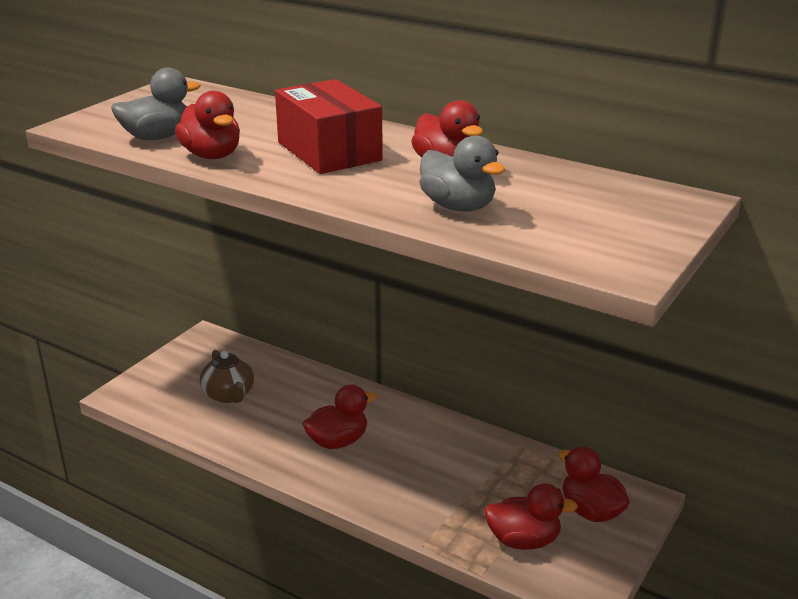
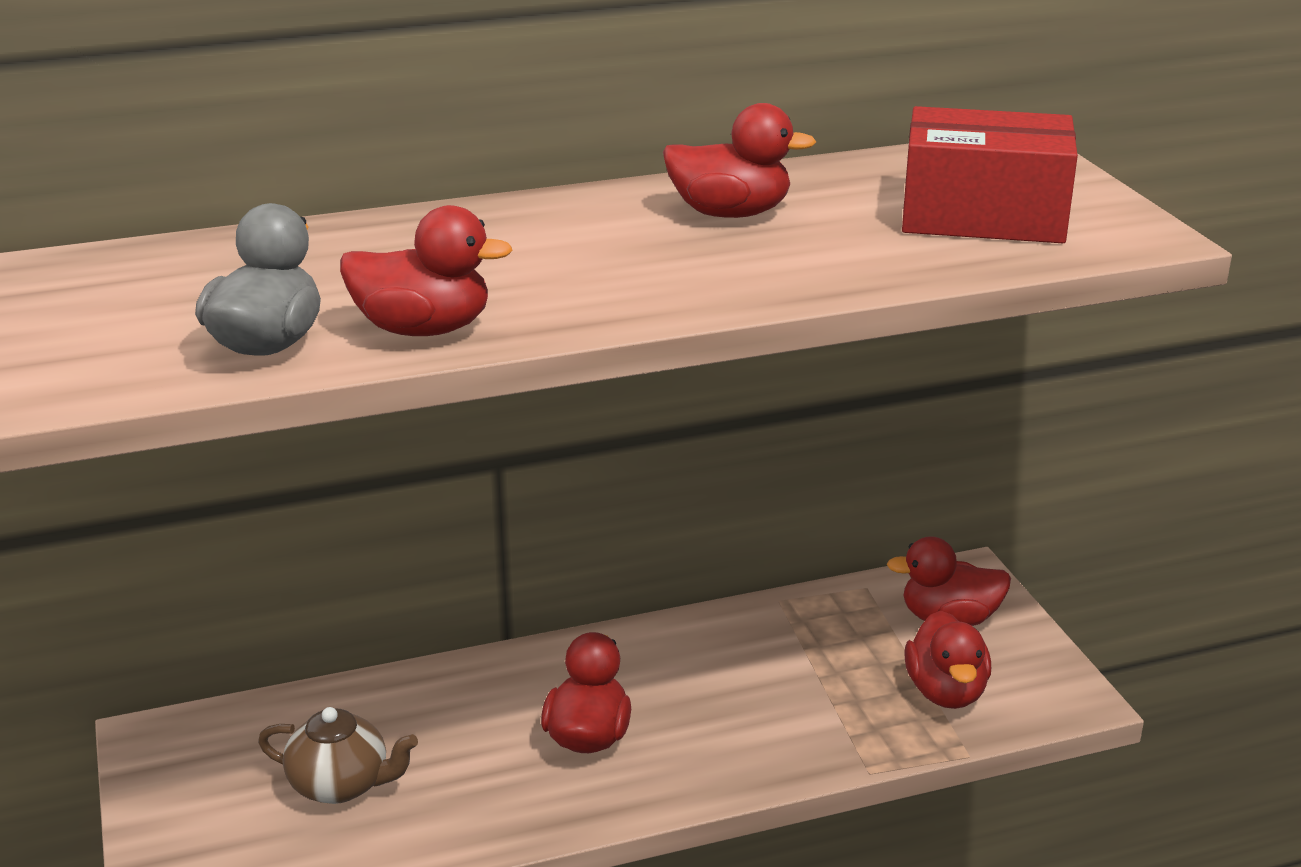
camera: 50 degrees left, 0 degrees up
red box [275,79,383,174] -> red box moved to [902,106,1078,243]
grey duck [419,135,505,212] -> none
red duck [484,483,578,550] -> red duck turned 135 degrees clockwise [904,611,991,709]

